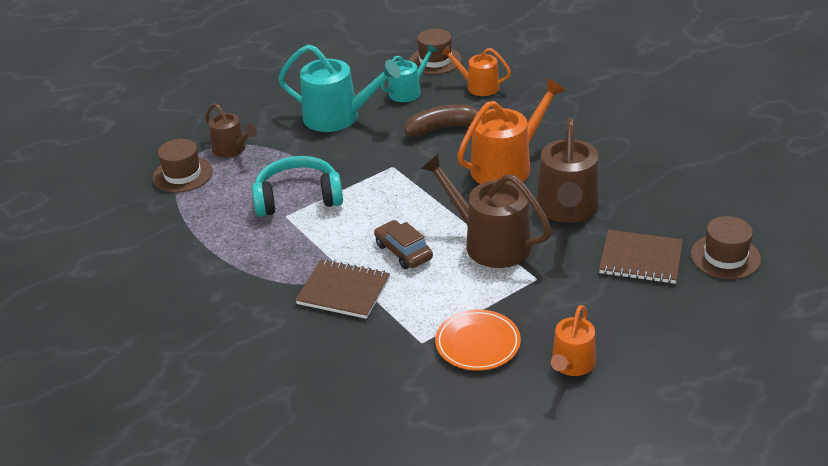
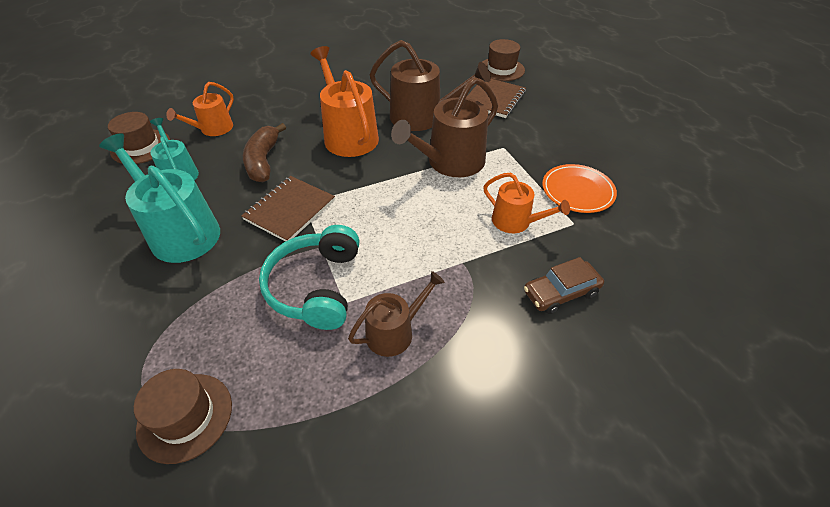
camera: 80 degrees left, 10 degrees up
brown watering can [205,103,257,157] -> brown watering can moved to [348,271,445,357]
turquoise watering can [278,44,401,132] -> turquoise watering can turned 75 degrees counterclockwise [99,133,220,263]
brown notebook [295,259,390,319] -> brown notebook moved to [241,176,335,242]
brown car [374,220,433,269] -> brown car moved to [524,257,604,314]
orange watering can [551,305,596,376] -> orange watering can moved to [483,173,570,233]

